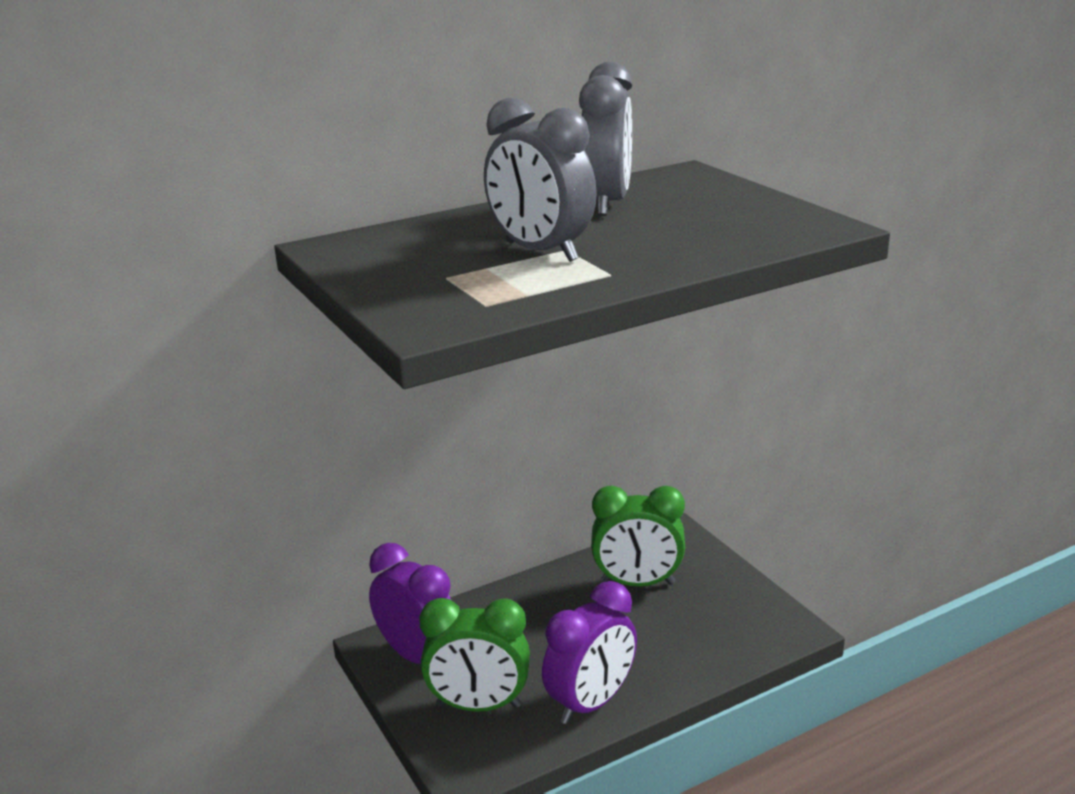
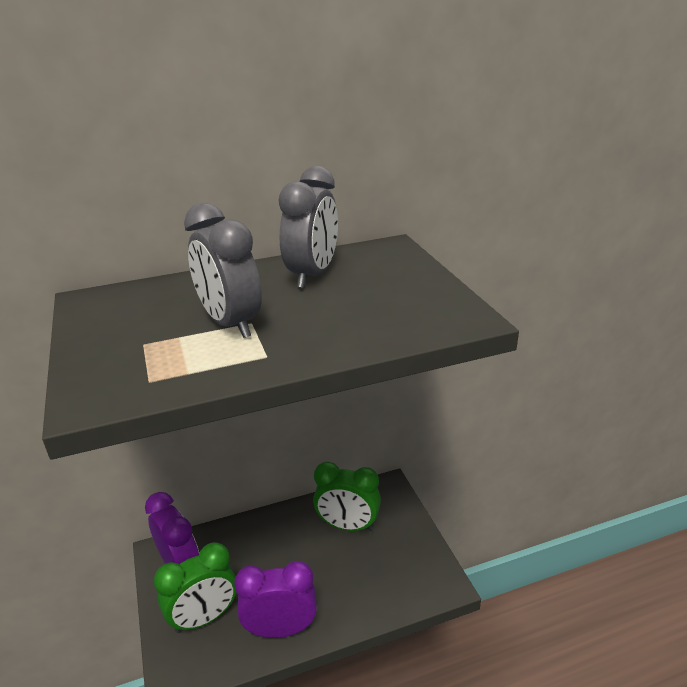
camera: 10 degrees right, 5 degrees up
green clock [419,598,530,712] -> green clock turned 45 degrees counterclockwise [154,542,236,633]
purple clock [542,581,637,724] -> purple clock turned 150 degrees counterclockwise [234,561,317,638]

